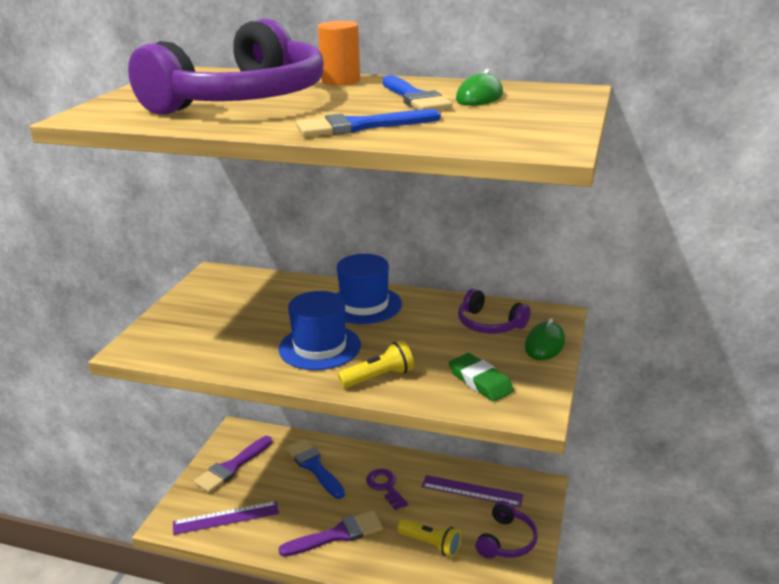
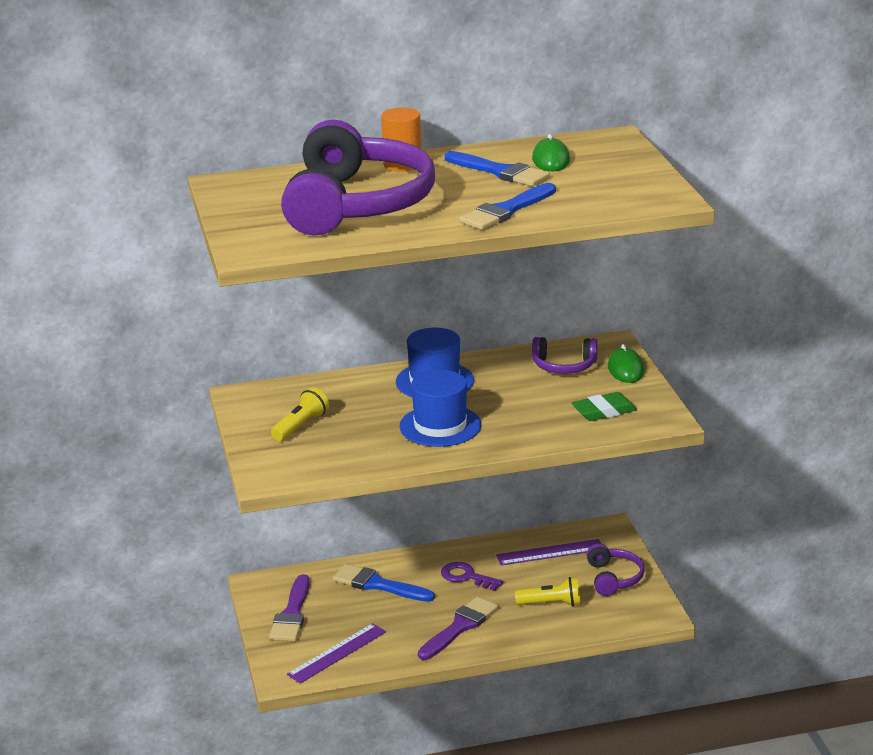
camera: 30 degrees left, 0 degrees up
yellow flashlight [338,340,414,388] -> yellow flashlight moved to [271,387,329,441]
green eraser [449,353,514,402] -> green eraser turned 45 degrees counterclockwise [572,392,637,421]

